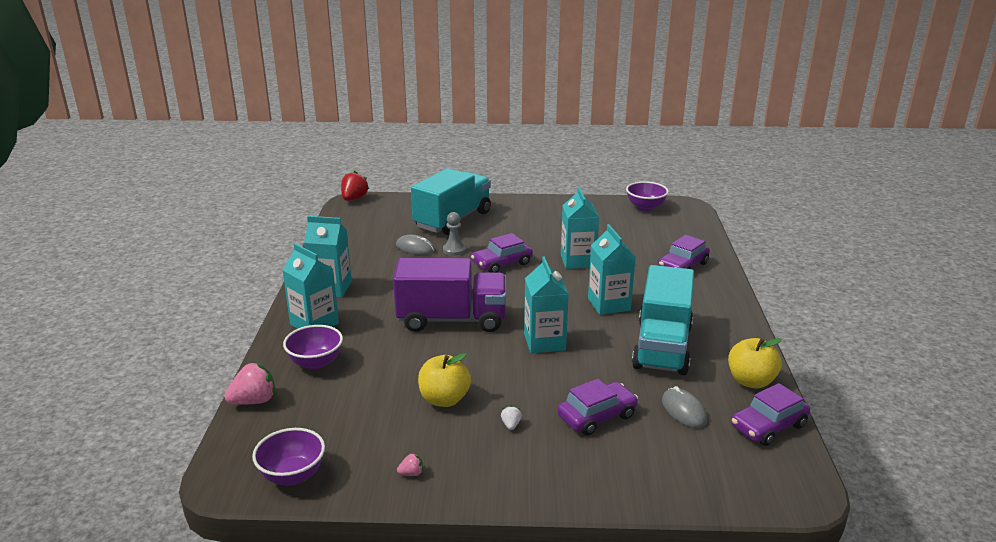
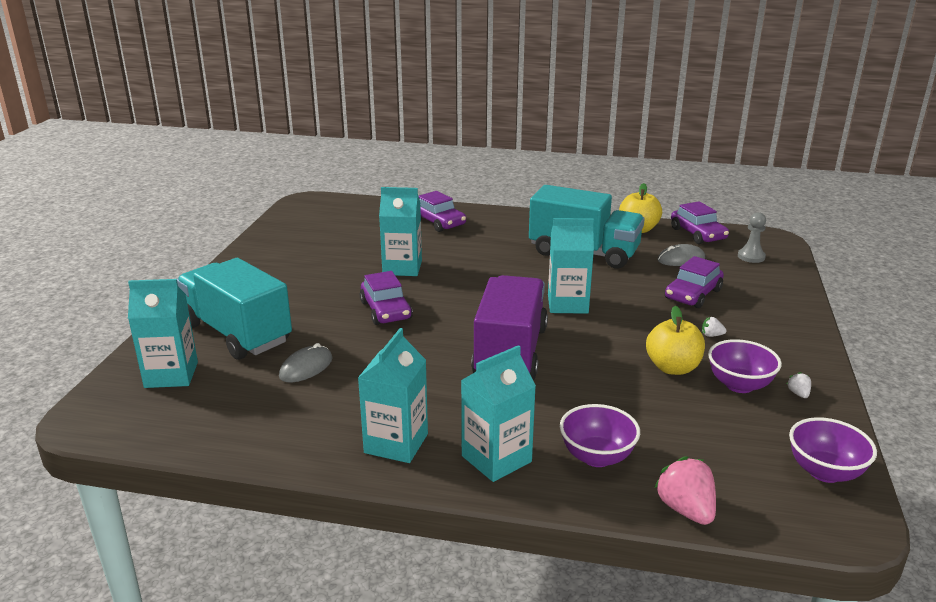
camera: 80 degrees left, 0 degrees up
red strawberry [341,171,369,201] -> none
pink strawberry [397,453,423,476] -> white strawberry [787,372,811,398]
grey pawn [443,212,466,256] -> grey pawn moved to [738,212,766,263]
purple car [557,379,638,436] -> purple car turned 120 degrees counterclockwise [665,256,724,308]
turquoise carton [588,224,636,315] -> turquoise carton moved to [128,279,198,388]
purple bowl [626,181,669,211] -> purple bowl moved to [708,339,782,393]

